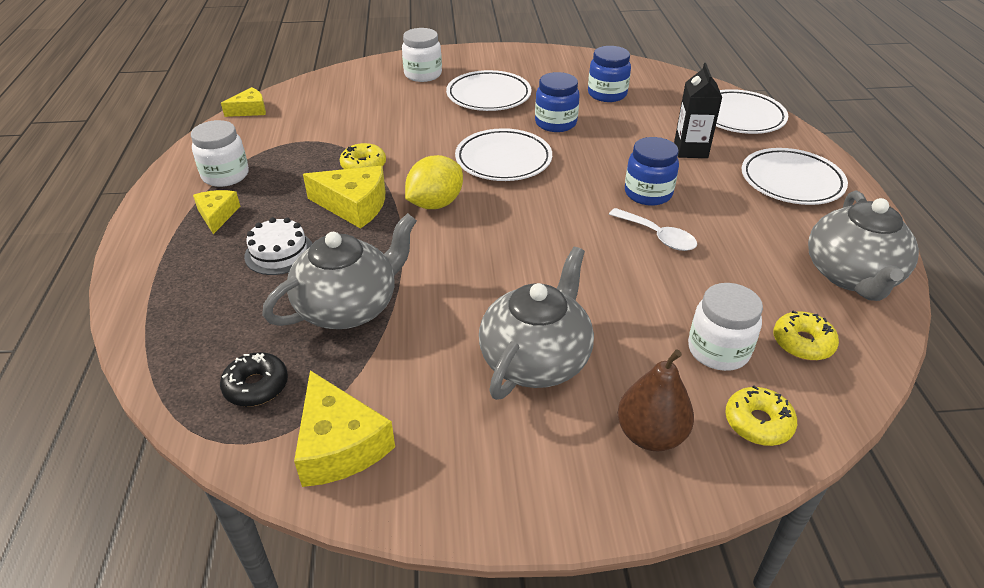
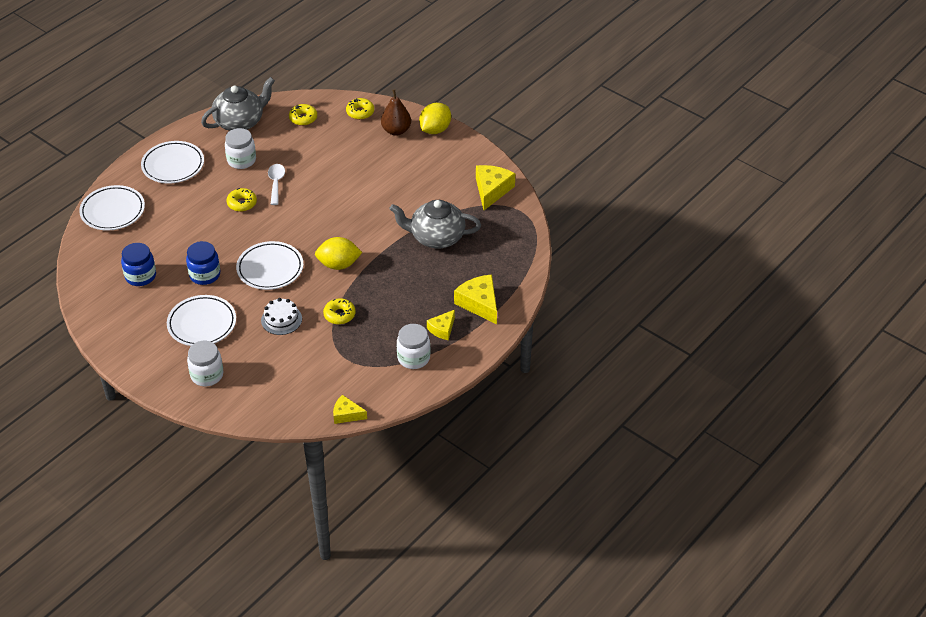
camera: 135 degrees left, 5 degrees up
black donut [220,352,288,407] -> none
white cake [244,217,313,275] -> white cake moved to [261,298,302,335]
yellow cheese [303,166,385,229] -> yellow cheese moved to [454,274,497,325]
grey teapot [479,247,594,400] -> none
blue jar [625,137,679,206] -> yellow donut [226,188,257,212]
black carton [674,63,722,158] -> none
white jar [688,283,763,371] -> white jar moved to [225,128,256,169]
none -> yellow lemon [419,103,451,134]

